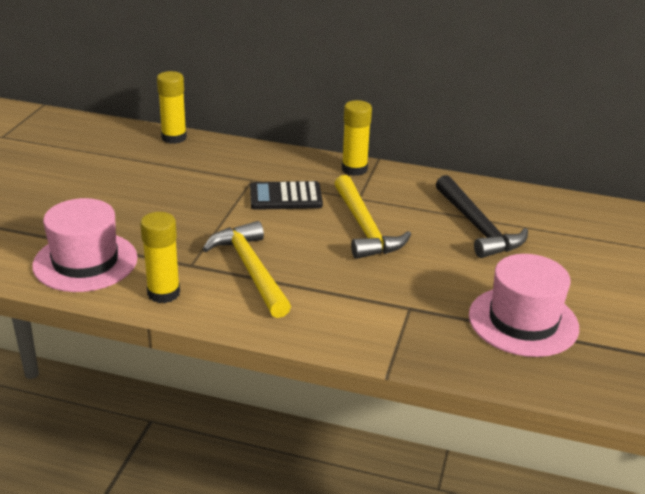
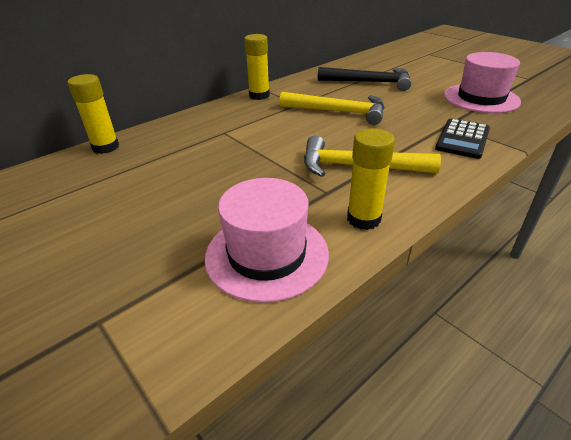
camera: 55 degrees left, 5 degrees up
black calculator [250,181,323,210] -> black calculator moved to [435,119,490,159]

